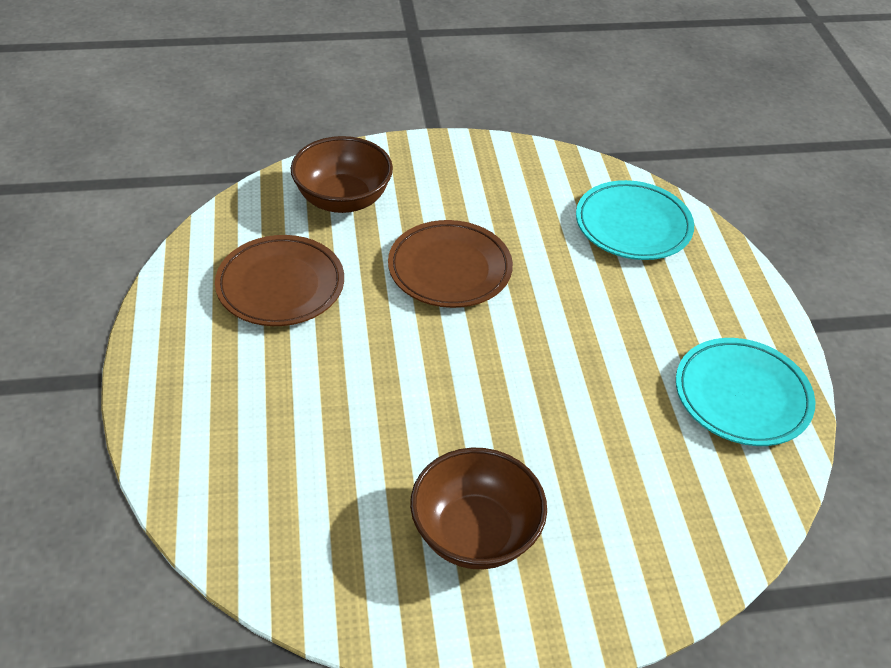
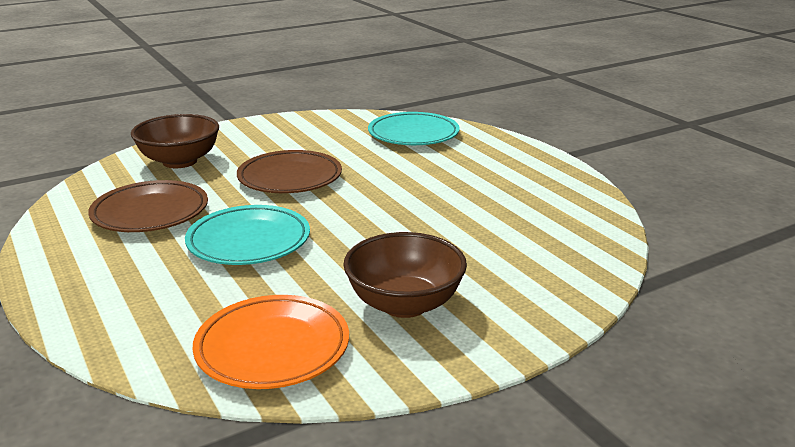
camera: 20 degrees left, 20 degrees down
turquoise plate [676,338,815,446] -> turquoise plate moved to [185,205,310,265]
none -> orange plate [192,295,349,389]

